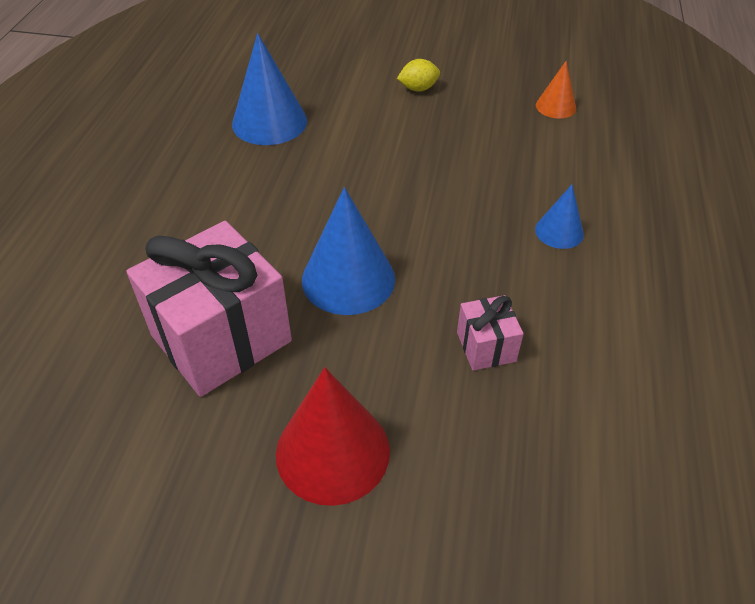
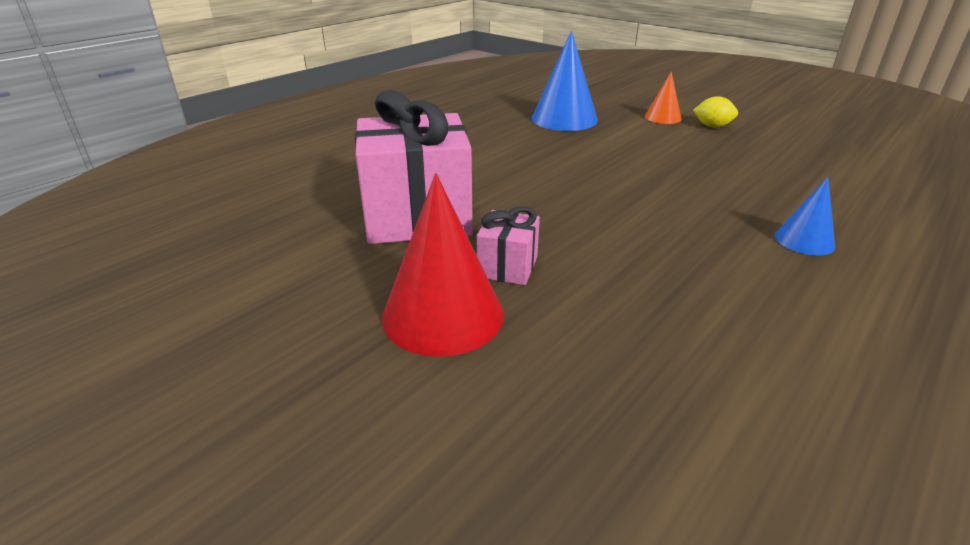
camera: 30 degrees right, 15 degrees down
blue cone [302,187,395,315] -> none
pink gift [457,295,524,371] -> pink gift moved to [477,206,540,285]
orange cone [536,61,576,119] -> orange cone moved to [645,71,682,124]

